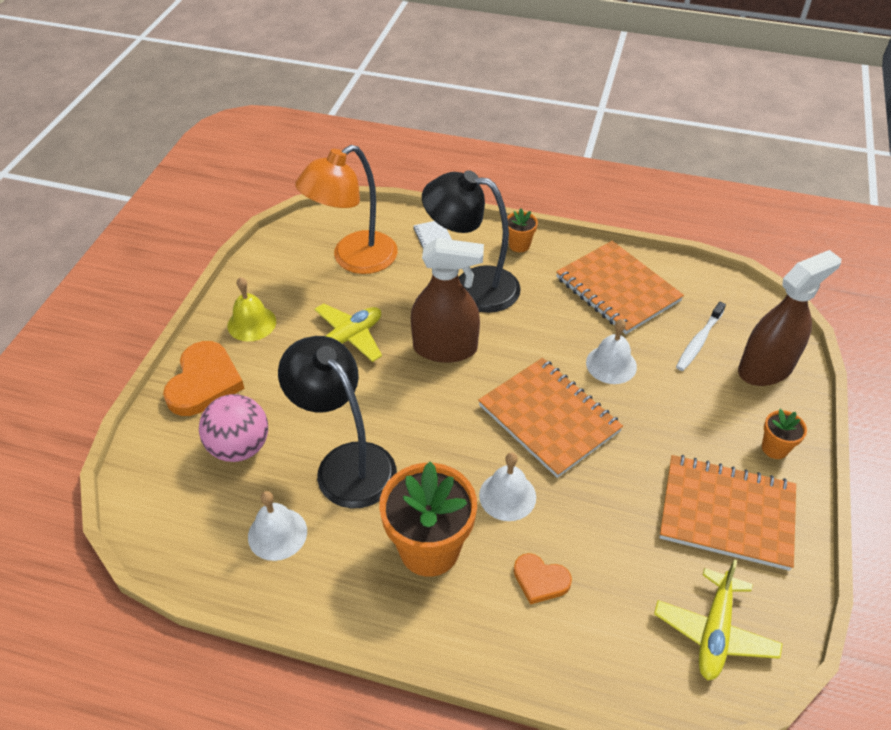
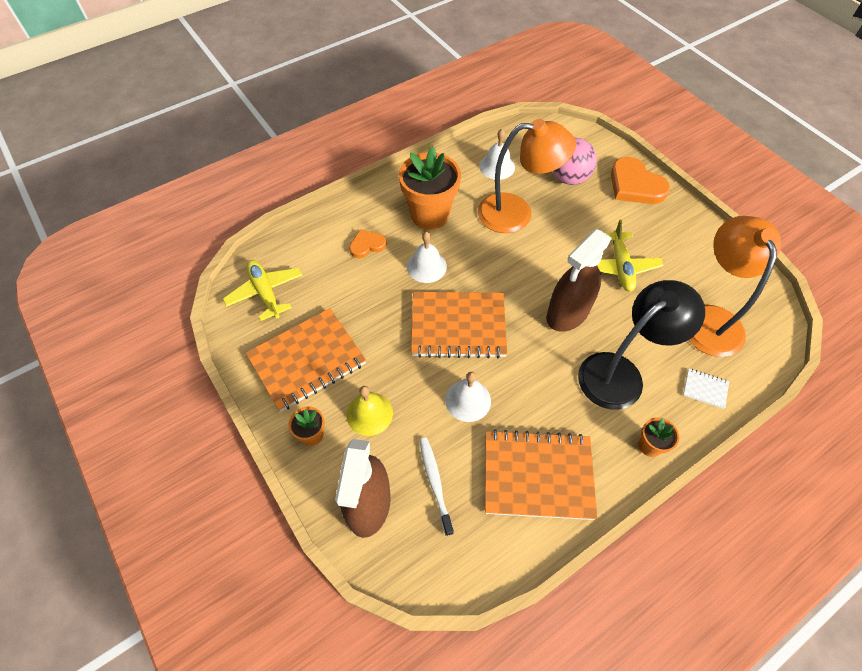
camera: 130 degrees right, 10 degrees up
yellow bell [227,277,276,342] -> yellow bell moved to [346,386,393,436]
black lamp [278,336,397,509] -> orange lamp [478,119,576,233]

